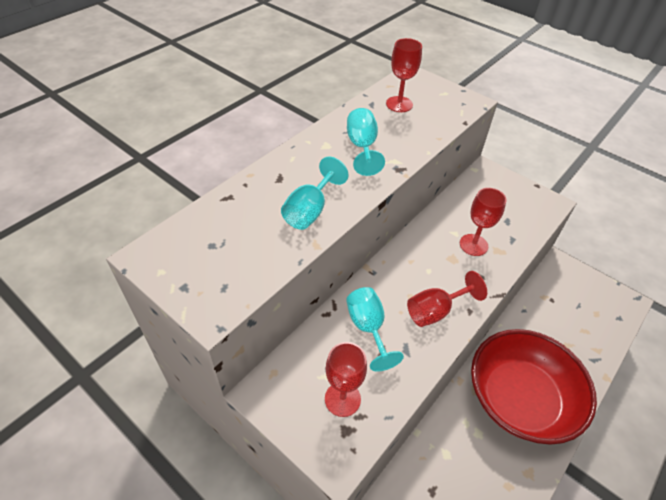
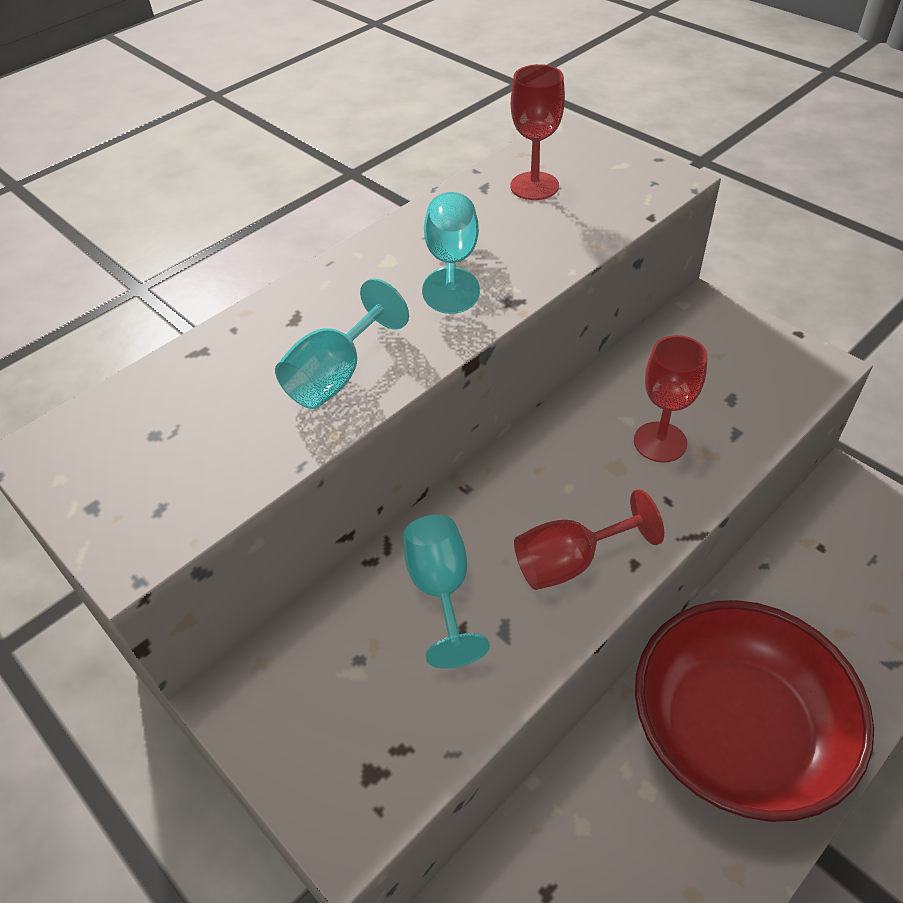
camera: 10 degrees right, 0 degrees up
red goblet [325,342,367,417] -> none

